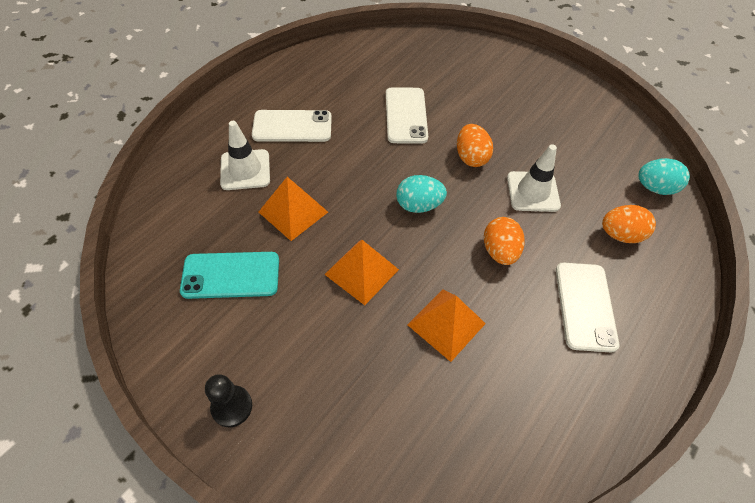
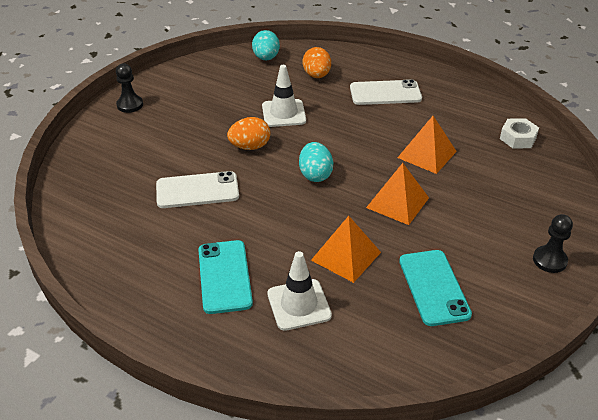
camera: 95 degrees left, 15 degrees down
white phone [252,110,332,142] -> turquoise phone [198,240,253,314]
orange egg [484,217,525,265] -> none
none -> black pawn [116,63,143,113]
none -> white nut [500,118,539,149]

